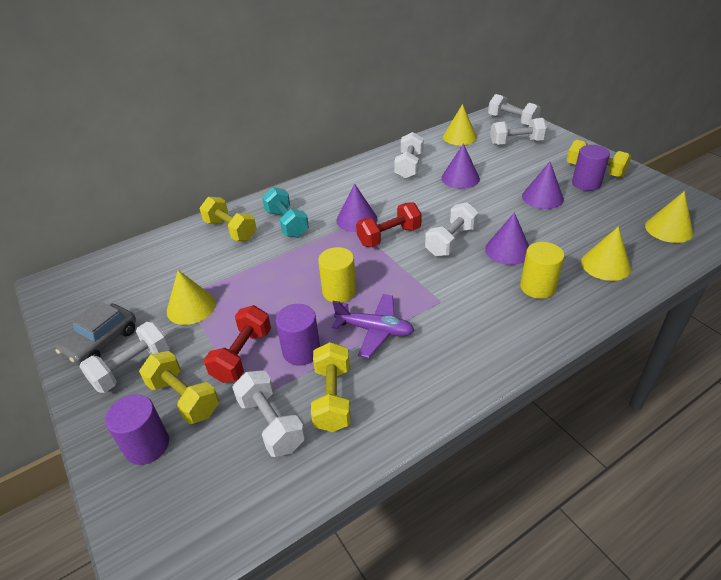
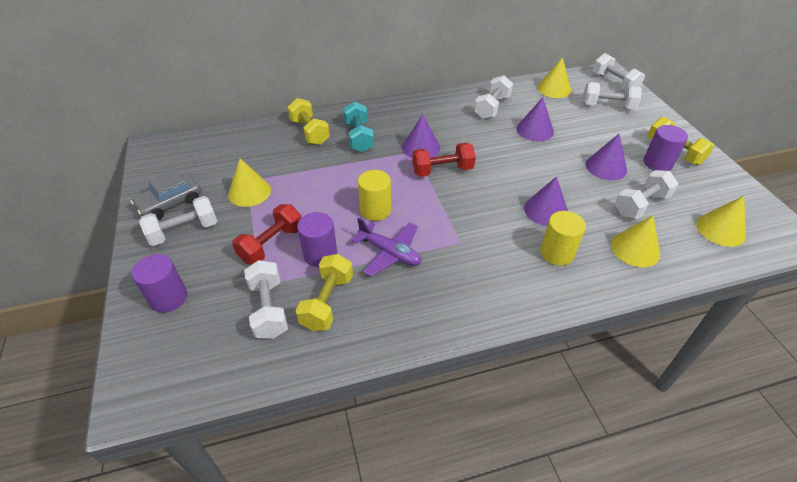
camera: 15 degrees right, 5 degrees up
yellow dumbbell [139,351,219,424] -> none
white dumbbell [425,202,479,257] -> white dumbbell moved to [615,170,679,219]

